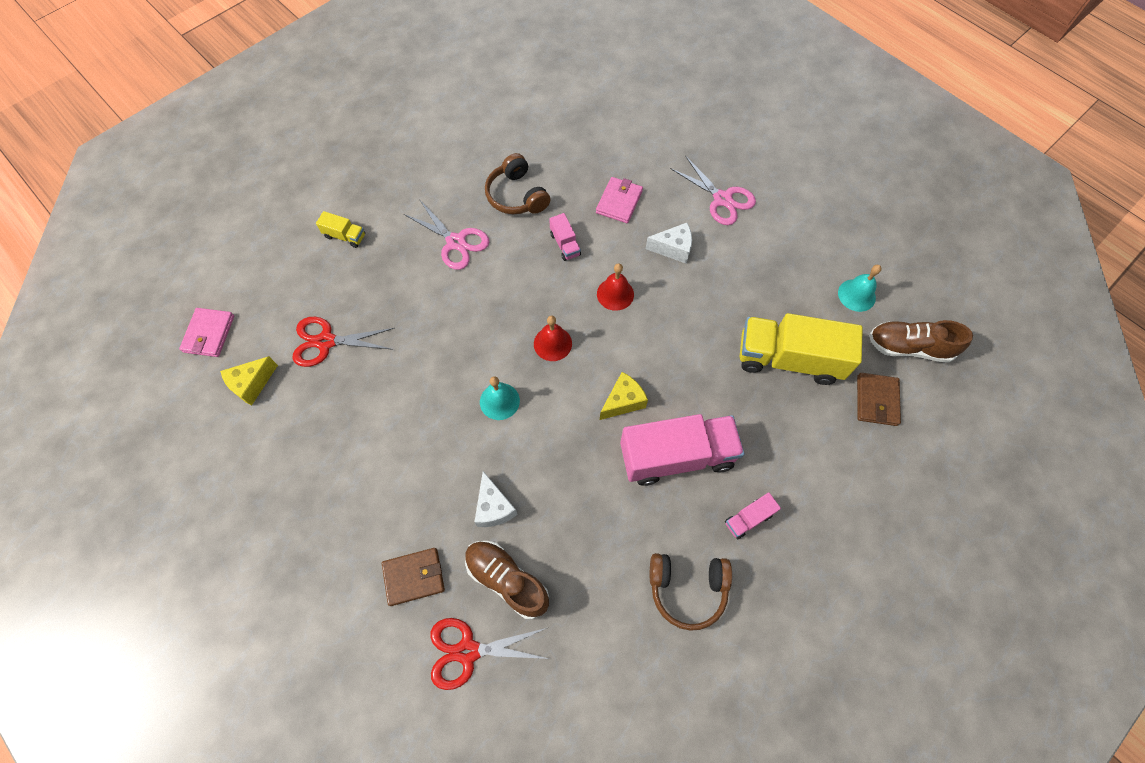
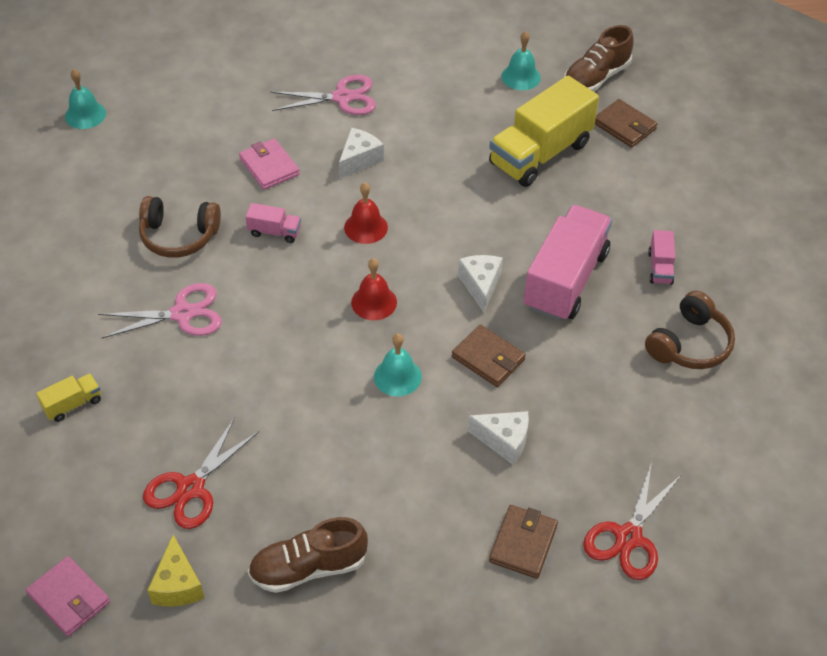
camera: 55 degrees left, 15 degrees down
brown shoe [465,541,549,619] -> brown shoe moved to [248,517,368,593]
yellow cheese [600,372,648,420] -> white cheese [458,255,503,313]
none -> turquoise bell [65,69,106,129]
none -> brown wallet [452,325,526,387]

